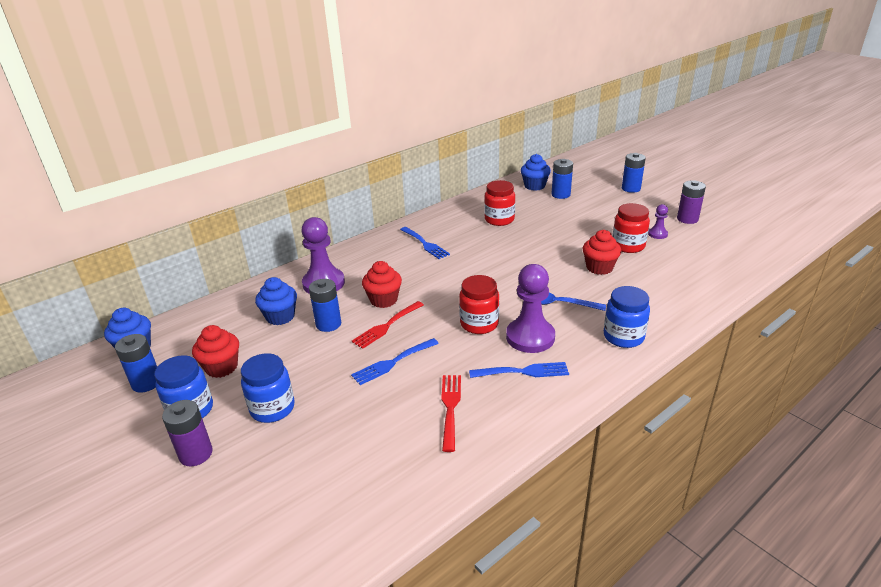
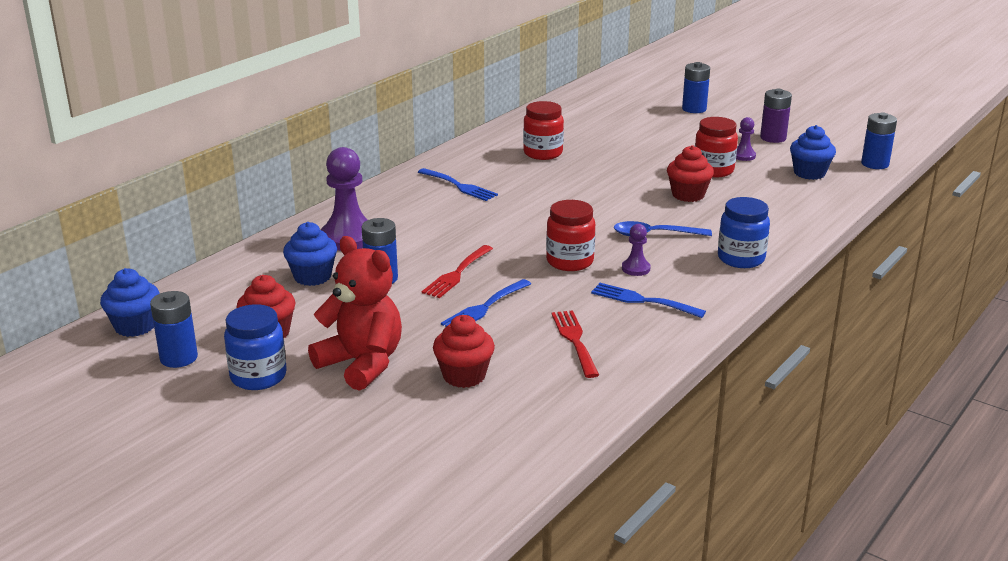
camera: 15 degrees left, 5 degrees down
purple battery [162,400,213,466] -> none
blue jar [241,353,295,423] -> red teddy bear [308,236,402,391]
red cupcake [362,261,402,308] -> red cupcake moved to [433,315,495,388]
blue fork [469,362,569,378] -> blue fork turned 135 degrees counterclockwise [591,283,706,318]
purple pawn [506,264,555,353] -> purple pawn [622,224,650,276], size x0.49
blue cupcake [521,154,551,191] -> blue cupcake moved to [790,125,836,180]
blue battery [552,159,573,199] -> blue battery moved to [861,112,897,169]

